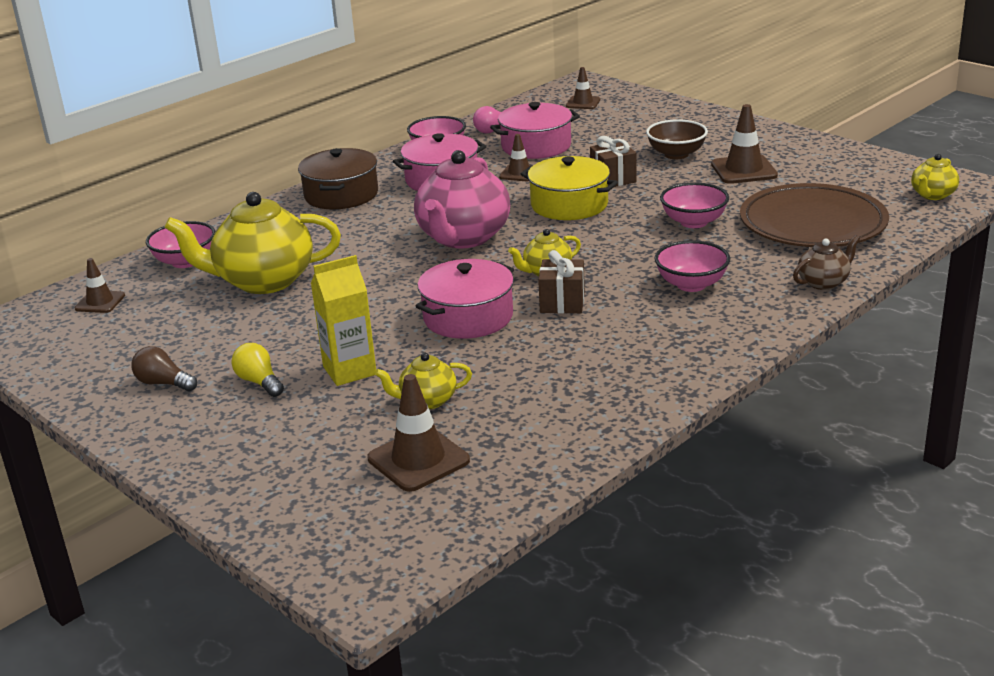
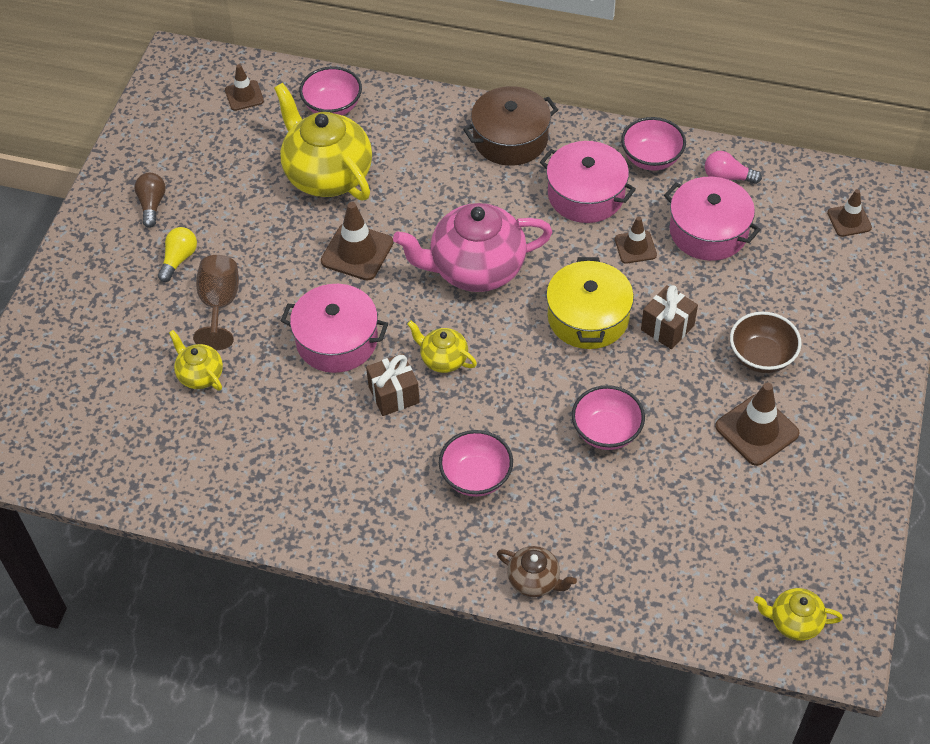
camera: 60 degrees right, 25 degrees up
yellow carton [311,255,376,386] -> brown goblet [193,255,239,350]
brown traffic cone [367,374,470,492] -> brown traffic cone moved to [321,202,393,281]
brown plate [740,183,889,247] -> none

